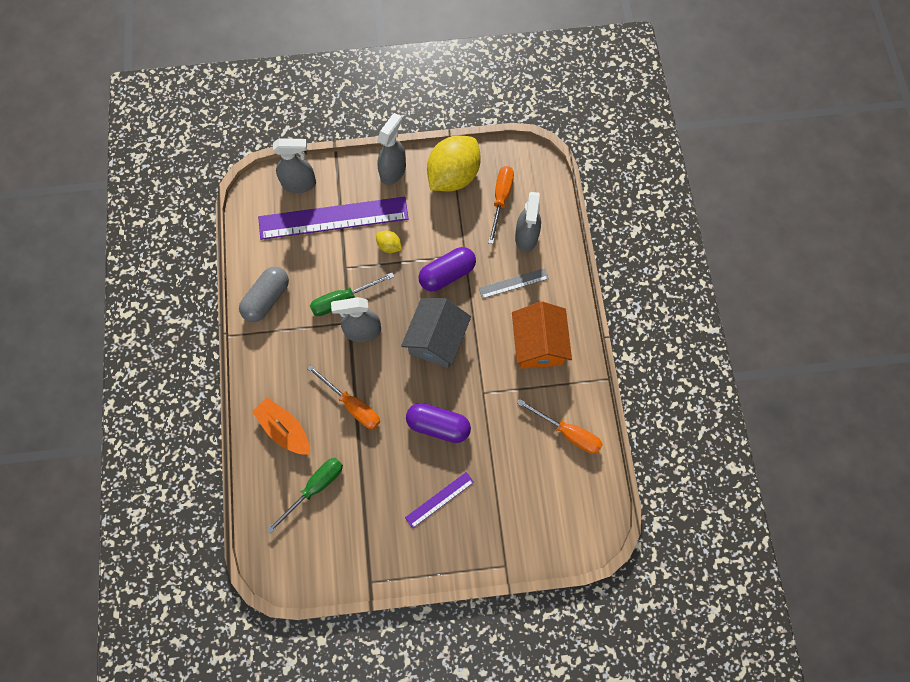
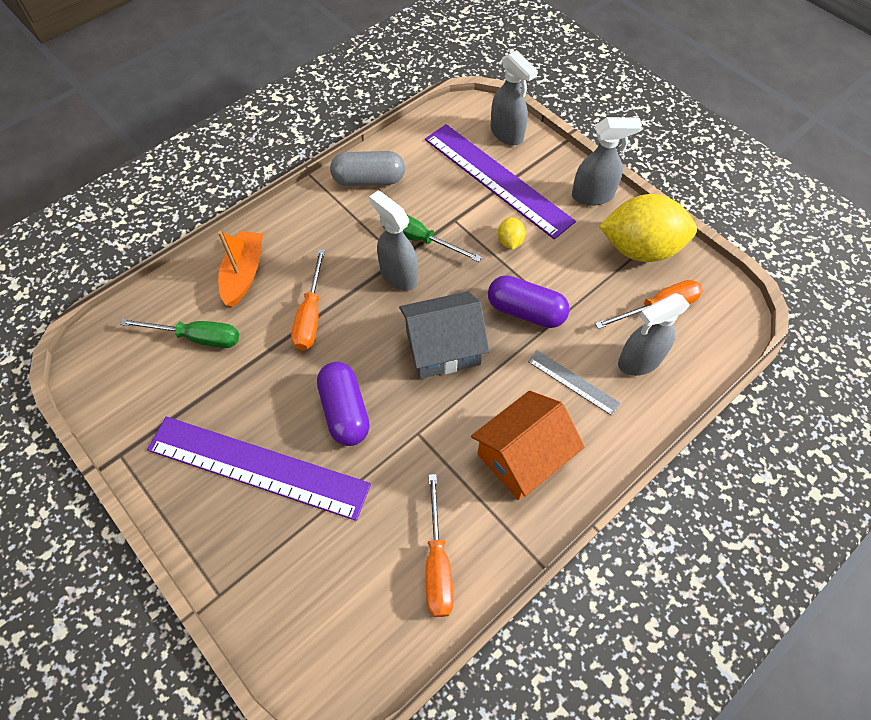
camera: 55 degrees right, 10 degrees down
purple ruler [405,472,474,528] -> purple ruler [147,417,371,521], size x2.17

